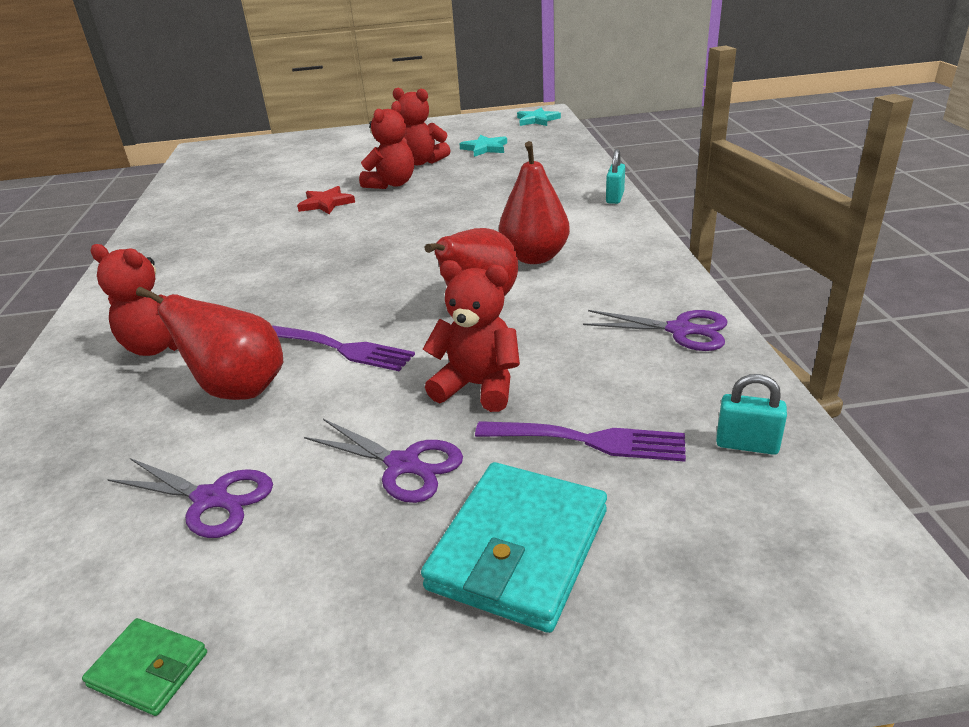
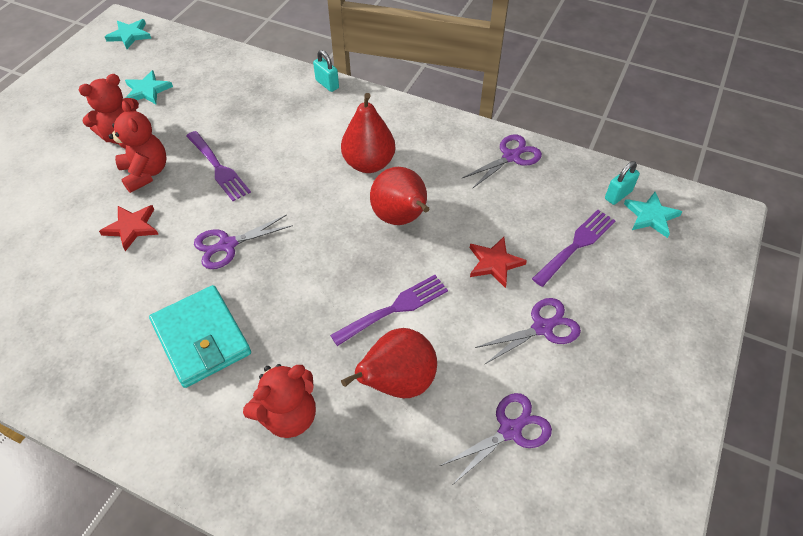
camera: 60 degrees left, 20 degrees up
green wallet [82,618,207,716] -> none
turquoise wallet [421,462,607,633] -> turquoise wallet moved to [149,285,251,388]
red teddy bear [423,260,520,412] -> red star [470,237,527,288]
none -> purple fork [186,131,251,201]
none -> purple scissors [194,215,293,269]
none -> turquoise star [624,192,683,238]

